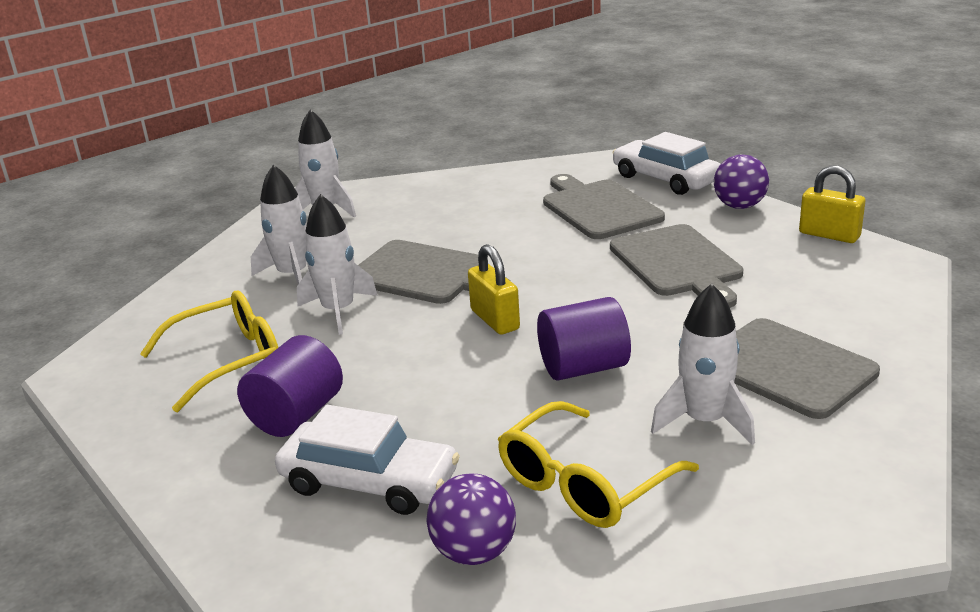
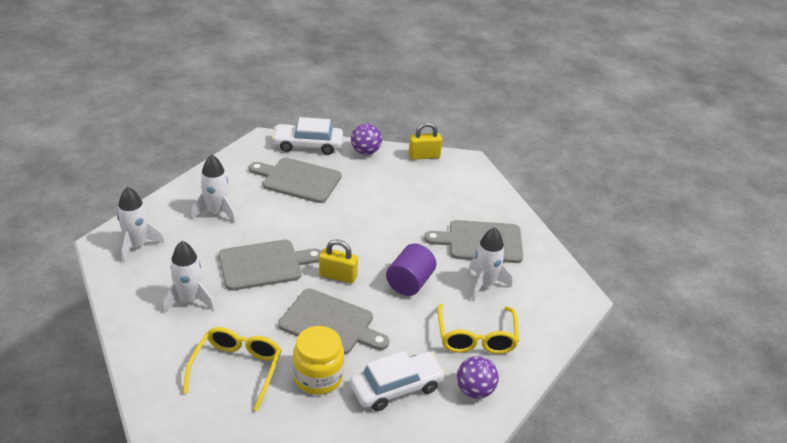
camera: 50 degrees left, 10 degrees up
purple cylinder [237,335,343,437] -> yellow jar [293,326,344,395]
white rocket [297,194,378,335] -> white rocket moved to [191,154,236,223]
grey cutting board [610,224,744,308] -> grey cutting board moved to [278,289,389,354]

